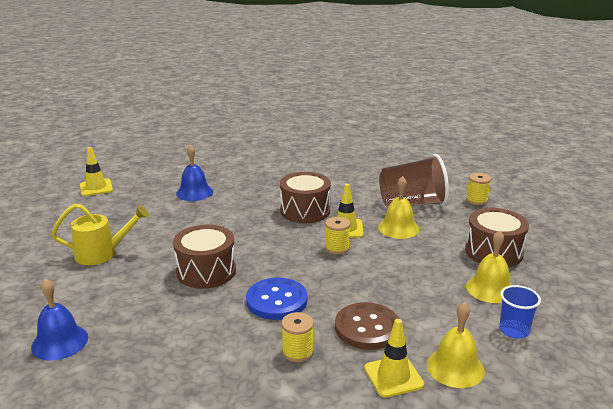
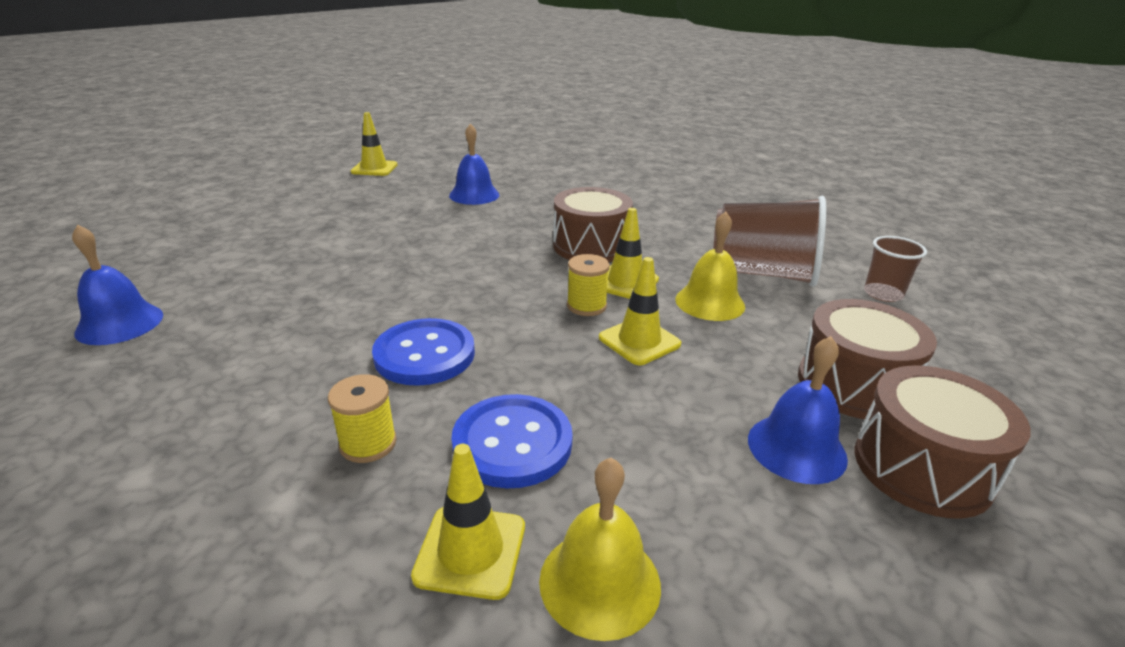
camera: 25 degrees right, 5 degrees up
yellow watering can [51,204,149,265] -> none
brown drum [173,225,236,289] -> brown drum moved to [855,366,1031,518]
brown button [335,302,399,350] -> blue button [451,394,573,489]
yellow spool [466,173,491,205] -> brown cup [864,236,927,302]
yellow bell [466,230,511,303] -> blue bell [748,336,848,484]
blue cup [499,285,541,339] -> none
none -> yellow traffic cone [599,257,681,365]

